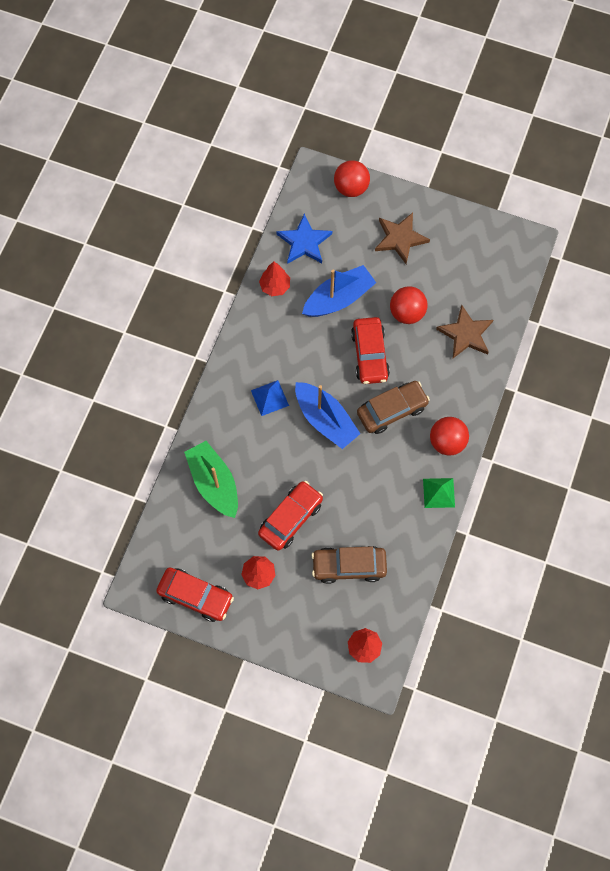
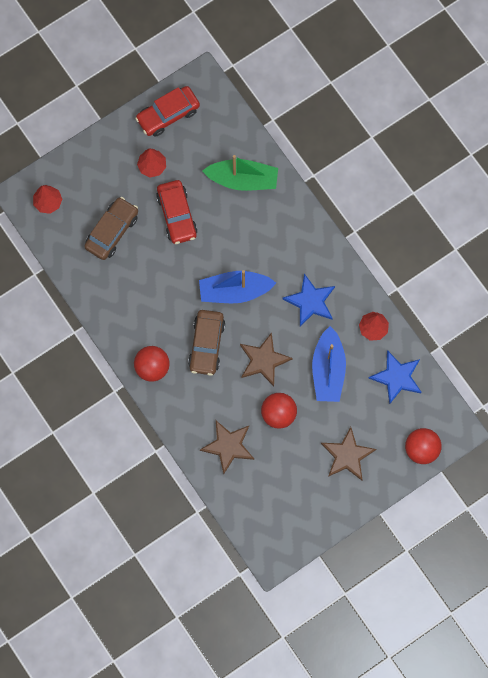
camera: 125 degrees right, 5 degrees up
blue pyramid [251,380,289,416] -> none
red car [351,317,390,384] -> brown star [240,332,293,386]
green pyramid [423,478,455,508] -> none
none -> blue star [282,274,335,326]

